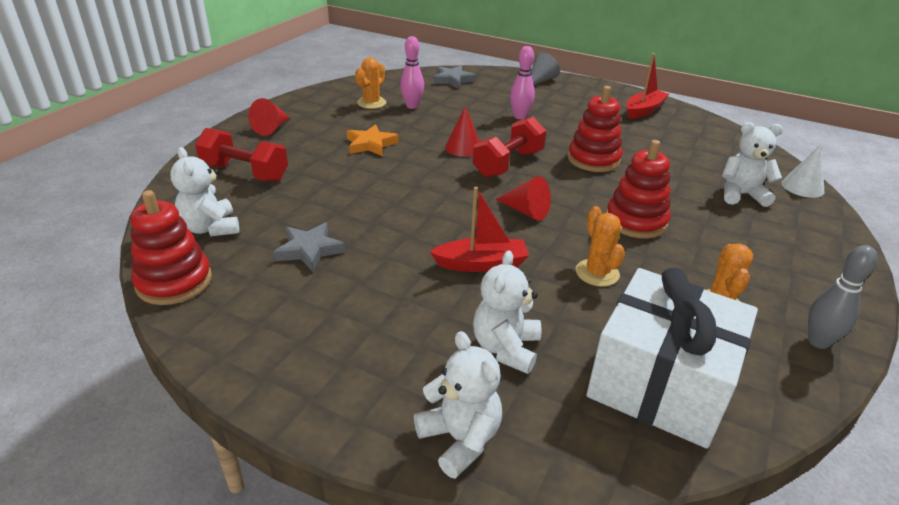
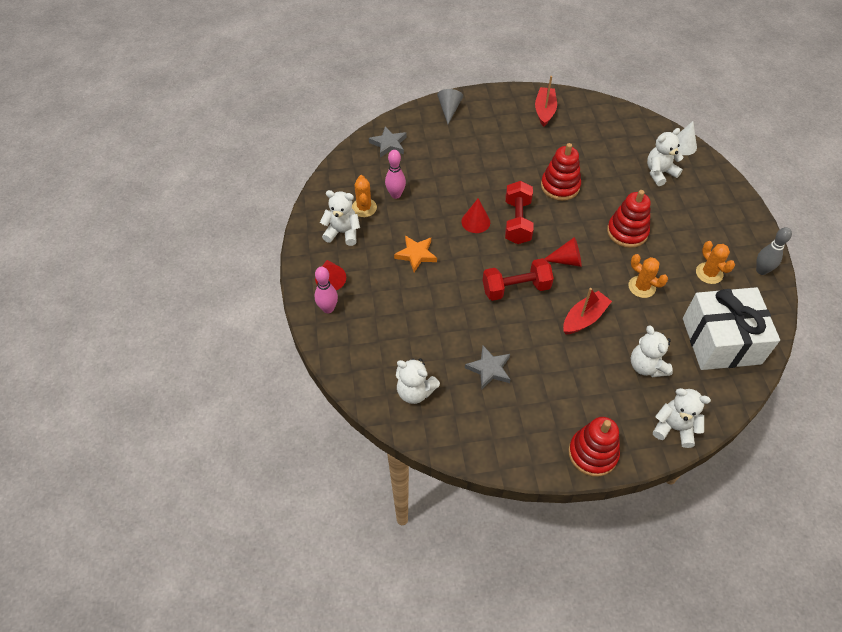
camera: 35 degrees left, 20 degrees up
red stacking toy [130,190,212,305] -> red stacking toy moved to [568,417,620,477]
red dumbbell [195,128,288,182] -> red dumbbell moved to [483,258,554,301]
pink bowling pin [510,46,535,119] -> pink bowling pin moved to [314,267,338,313]
none -> white teddy bear [320,190,360,246]

